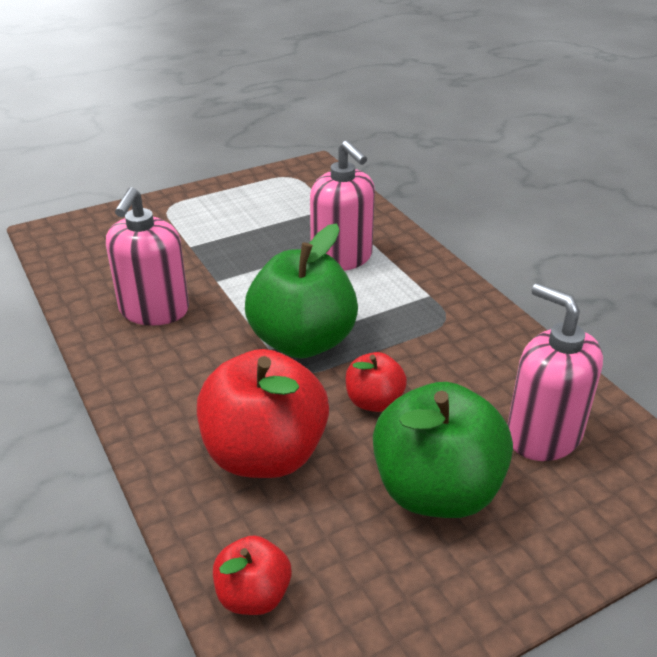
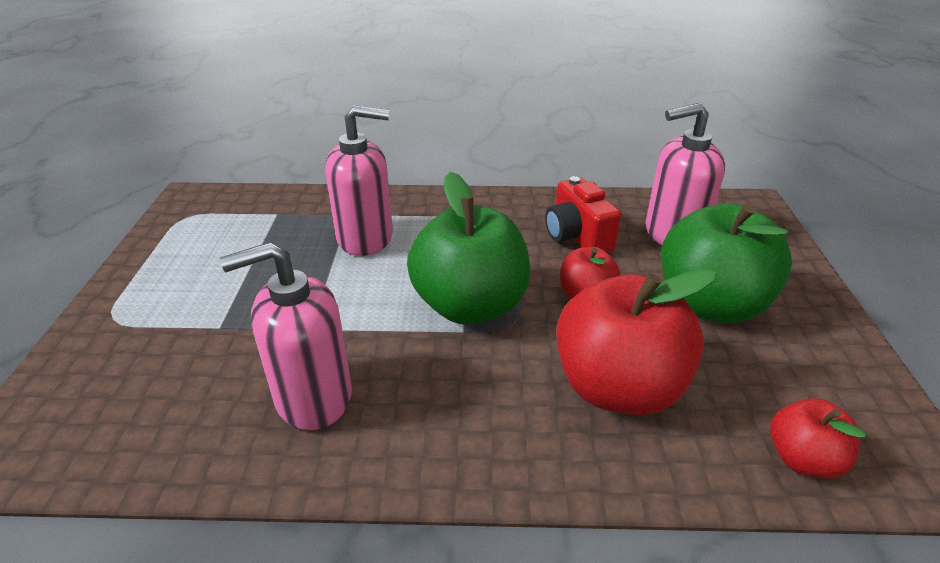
camera: 60 degrees left, 0 degrees up
pink soap dispenser [106,187,189,326] -> pink soap dispenser turned 120 degrees clockwise [220,242,352,430]
none -> red camera [545,176,621,253]

